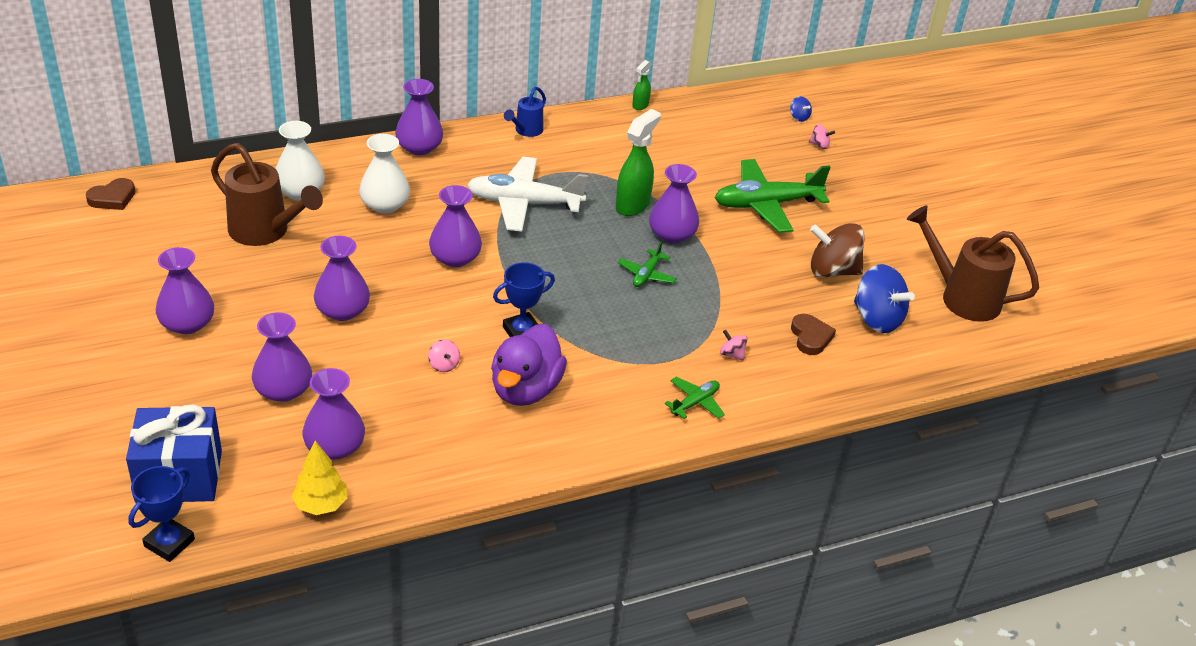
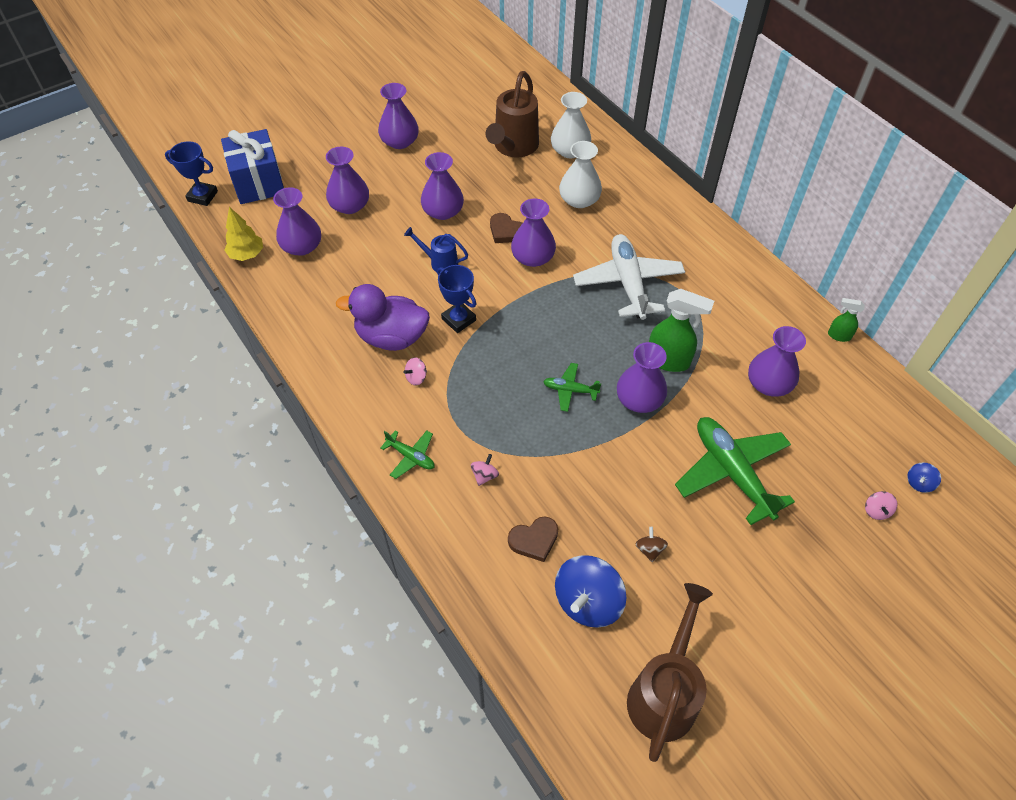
camera: 80 degrees right, 15 degrees up
brown heart [86,178,135,210] -> brown heart moved to [490,213,522,243]
purple vase [395,79,443,155] -> purple vase moved to [748,326,806,396]
pink spinning top [428,340,460,372] -> pink spinning top moved to [403,357,427,386]
blue watering can [504,86,546,137] -> blue watering can moved to [404,227,468,272]
brown spinning top [810,223,865,278] -> brown spinning top [636,527,668,562], size x0.44

